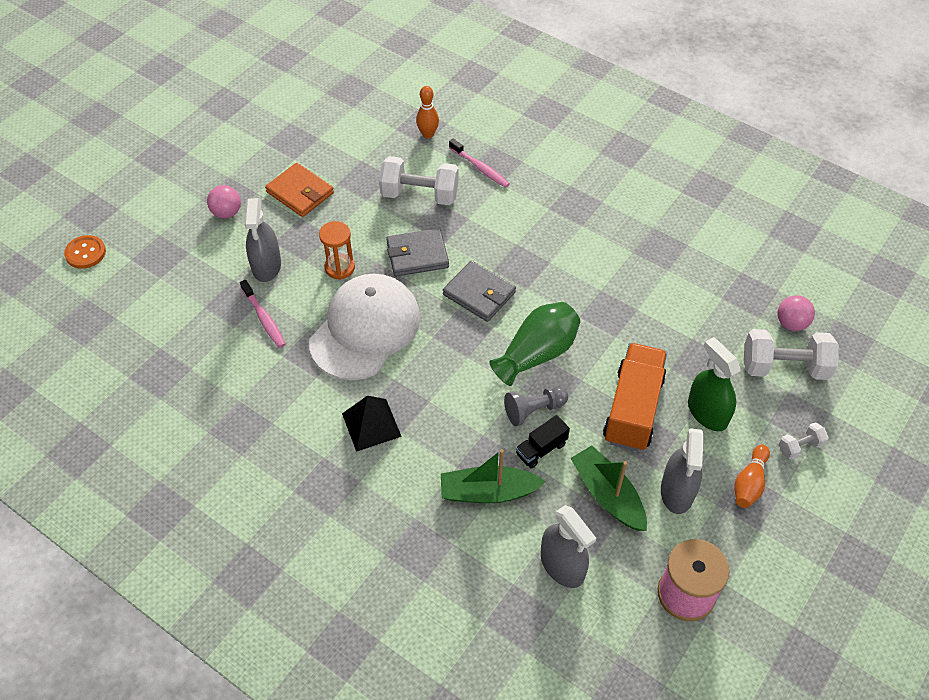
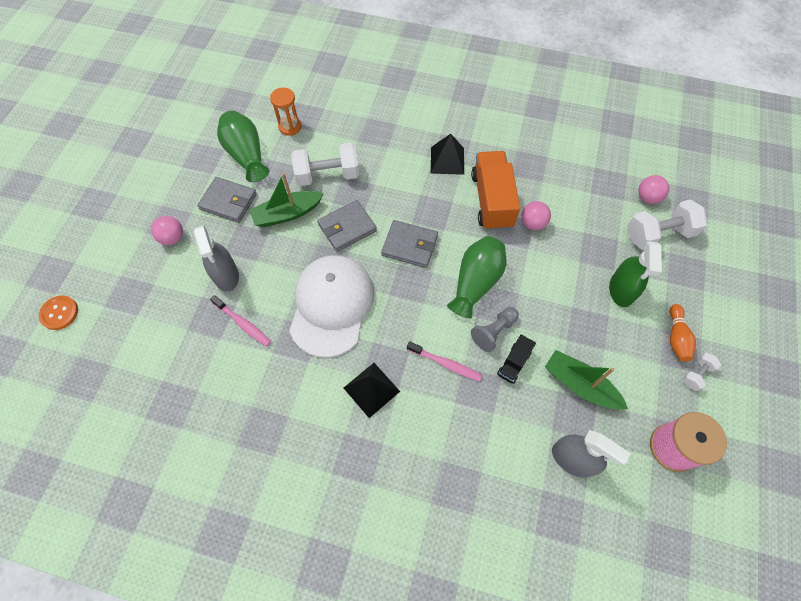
camera: 20 degrees left, 10 degrees up
orange wallet [265,163,334,217] -> grey wallet [197,177,257,223]
orange hourglass [319,221,355,280] -> orange hourglass moved to [270,88,302,136]
orange bowling pin [416,86,439,138] -> none
green boat [441,449,546,503] -> green boat moved to [249,173,324,227]
pink toothbrush [449,139,510,188] -> pink toothbrush moved to [407,341,482,381]
orange truck [603,343,667,451] -> orange truck moved to [471,151,520,230]
grey spray bottle [661,428,704,514] -> none
green spray bottle [688,337,741,431] -> green spray bottle turned 120 degrees counterclockwise [609,241,662,307]
white dumbbell [778,422,829,460] -> white dumbbell moved to [682,353,721,391]
none -> green vase [217,111,269,182]
none -> black pyramid [431,134,464,175]
none -> pink ball [521,201,551,230]

